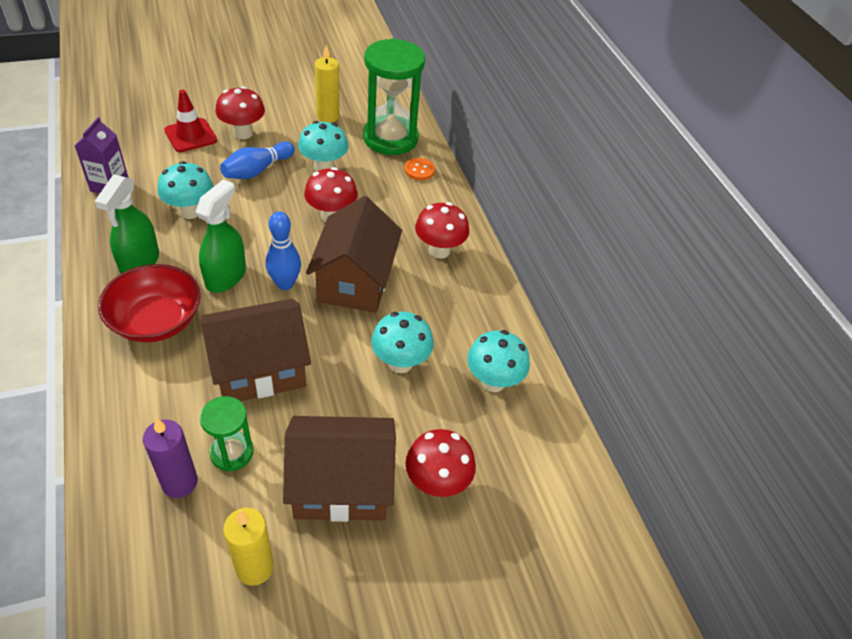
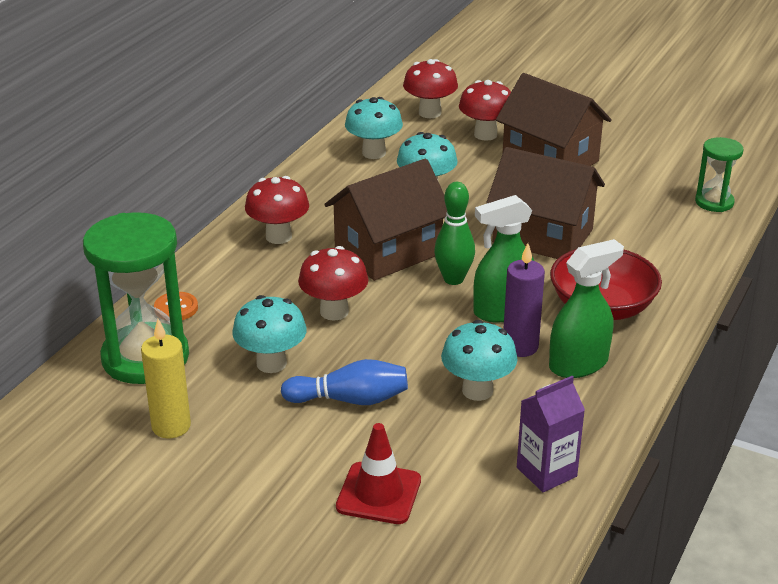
camera: 130 degrees left, 15 degrees down
purple candle [143,418,198,498] -> purple candle moved to [503,243,545,357]
green hourglass [200,396,254,471] -> green hourglass moved to [695,137,743,212]
red mushroom [216,86,265,139] -> red mushroom moved to [403,59,458,118]
yellow candle [223,508,274,586] -> none
blue bowling pin [266,211,301,290] -> green bowling pin [434,182,475,285]

